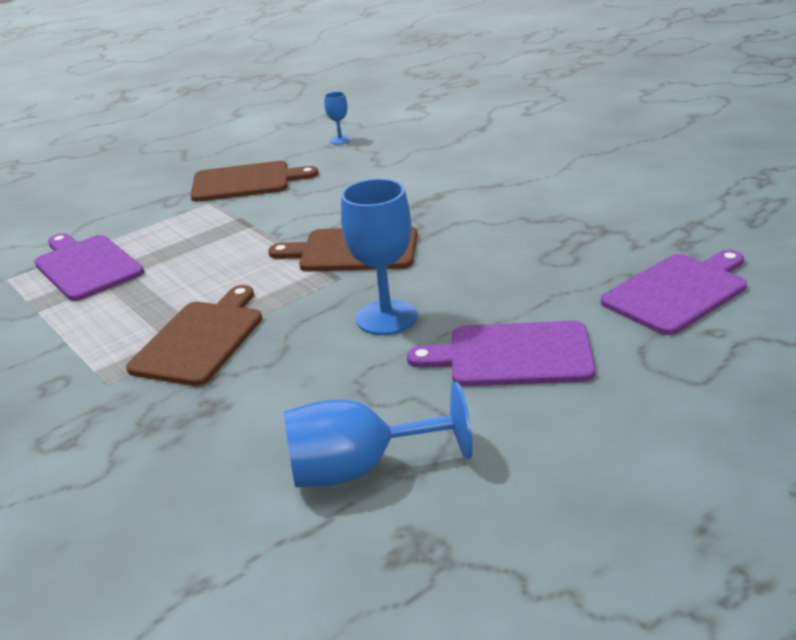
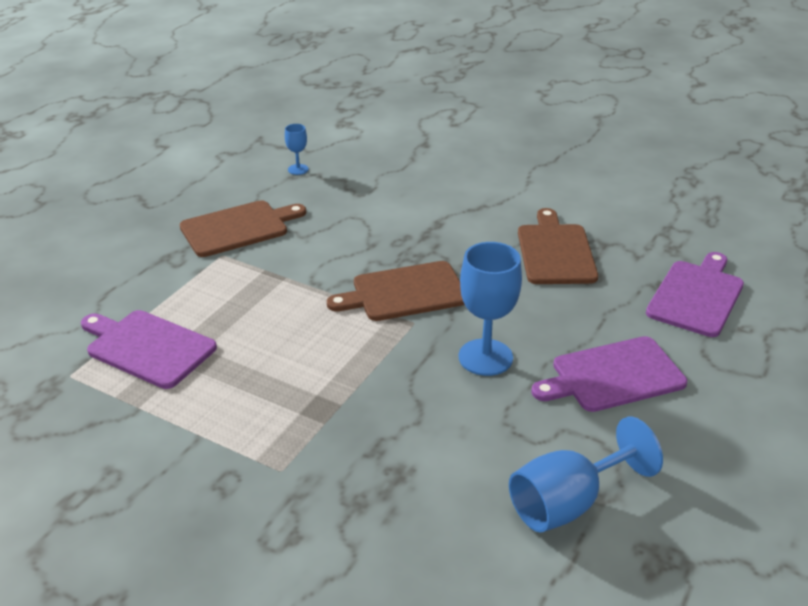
camera: 25 degrees left, 5 degrees up
brown cutting board [126,285,262,386] -> brown cutting board moved to [518,208,598,284]

